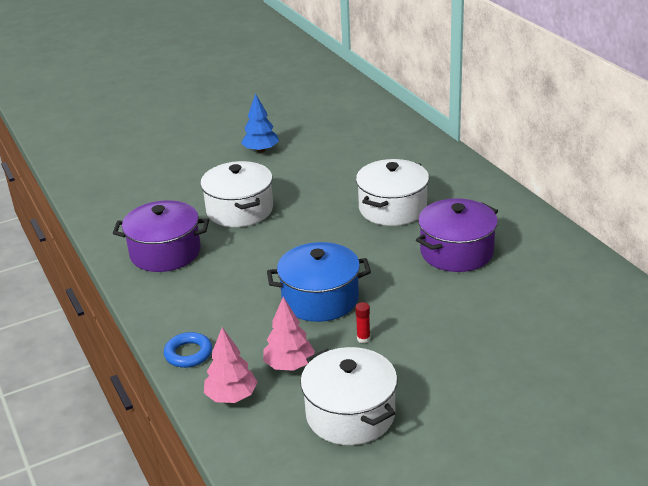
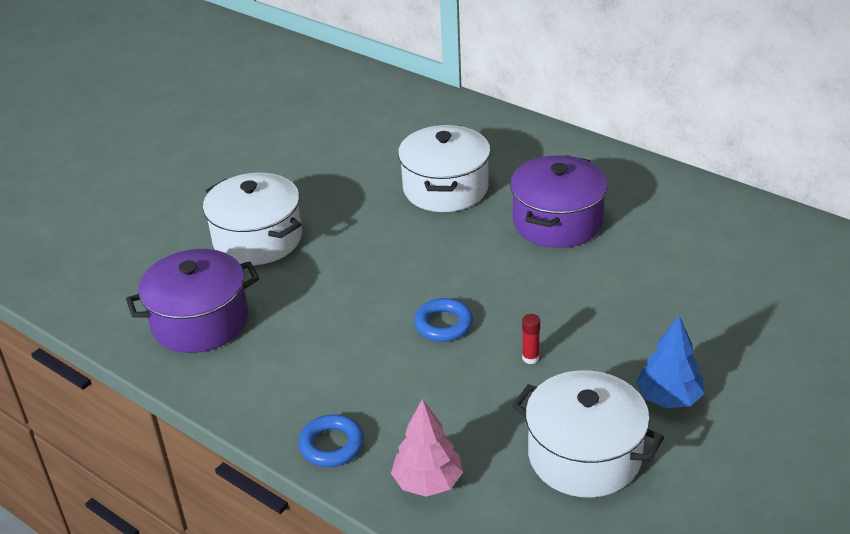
camera: 25 degrees left, 5 degrees up
blue tree [241,93,279,153] -> blue tree moved to [636,316,705,408]
pink tree [263,297,315,371] -> none
blue pot [267,242,371,322] -> blue ring [414,298,473,342]

